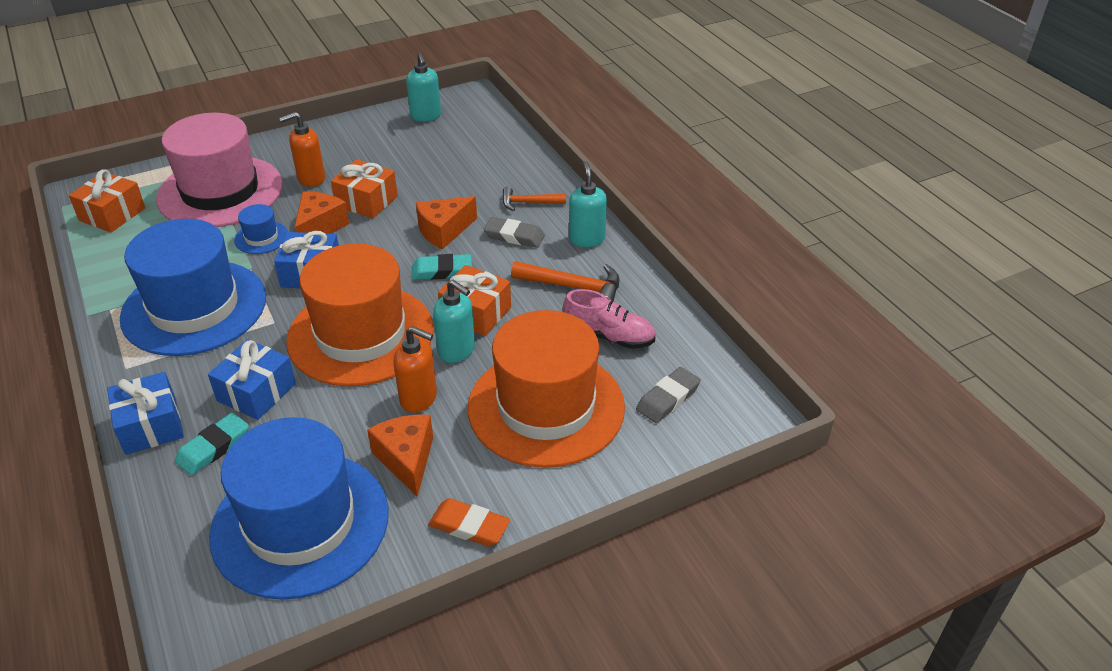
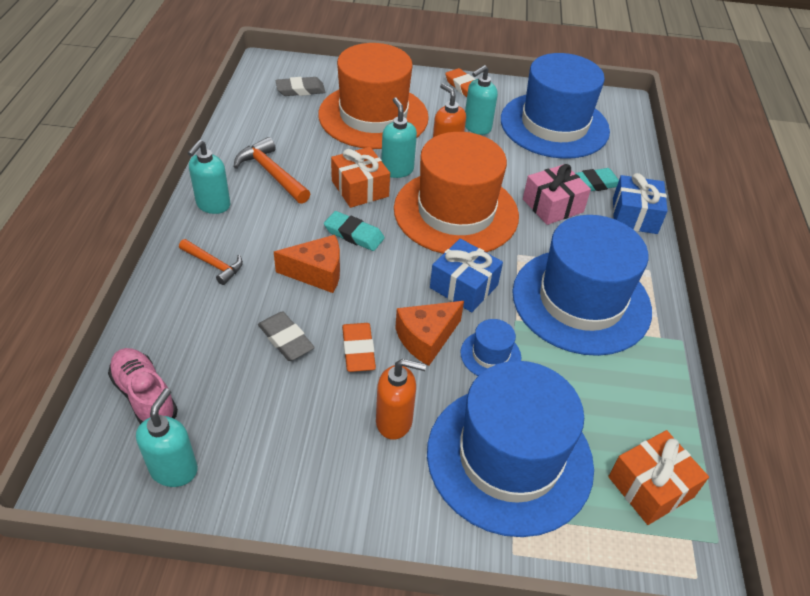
camera: 150 degrees left, 5 degrees up
pink hat [156,113,283,227] -> blue hat [427,361,594,537]
blue gift [208,339,296,420] -> pink gift [523,164,591,225]
orange gift [331,159,398,218] -> orange eraser [342,323,376,372]
orange cheese [367,414,433,497] -> turquoise soap dispenser [465,65,498,135]
grey eraser [484,217,545,248] -> grey eraser moved to [258,312,315,361]
pink shoe [563,289,655,349] -> pink shoe moved to [108,348,178,424]

